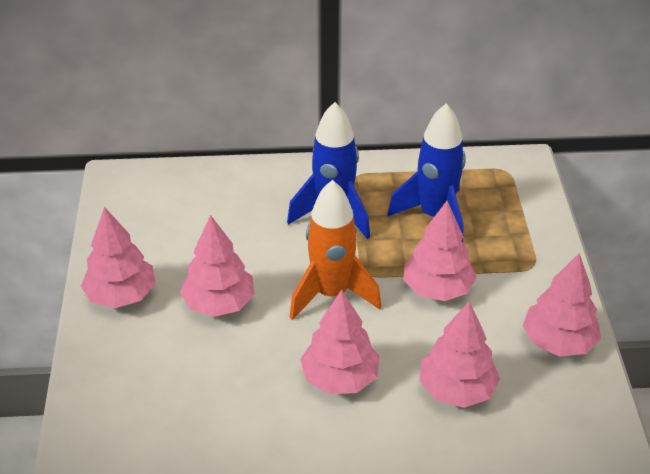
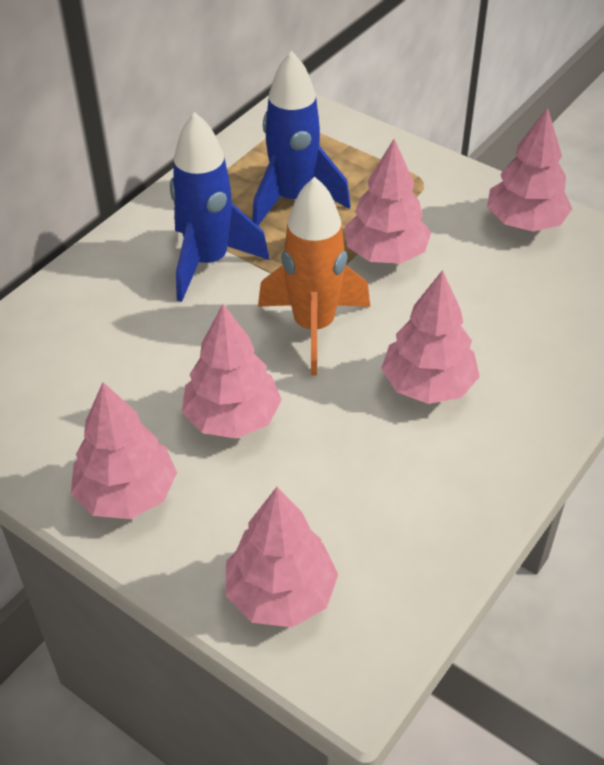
camera: 50 degrees left, 5 degrees up
pink tree [419,301,500,408] -> pink tree moved to [226,487,338,627]

